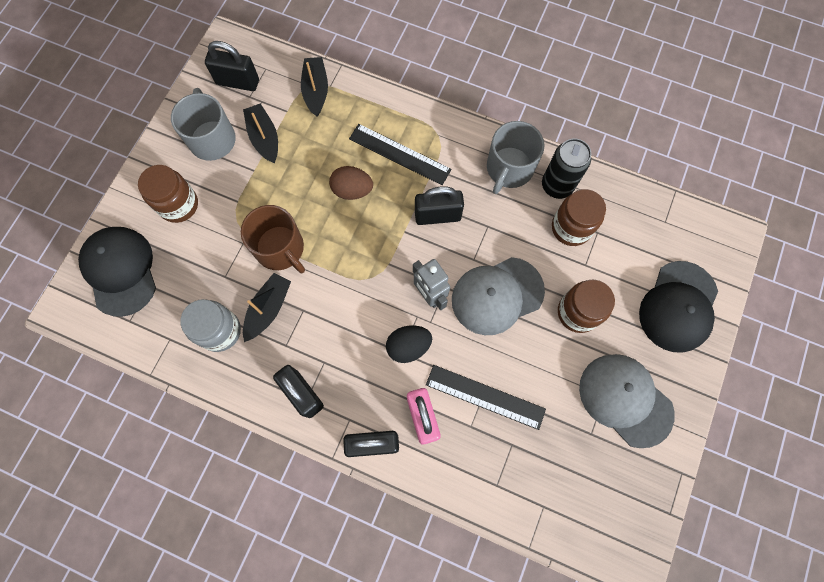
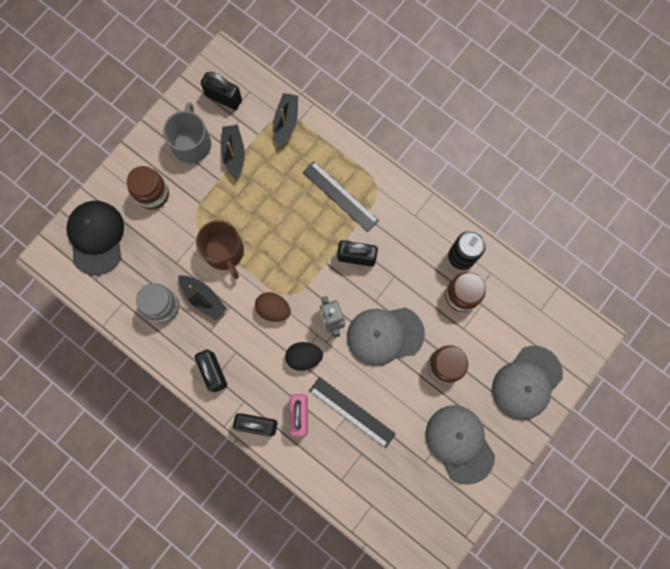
camera: 15 degrees right, 5 degrees up
black boat [243,273,291,342] -> black boat turned 90 degrees clockwise [178,276,227,321]
brown egg [329,166,373,200] -> brown egg moved to [255,292,291,322]
grey mug [487,121,545,194] -> none
black cap [639,261,718,353] -> grey cap [492,346,563,420]

